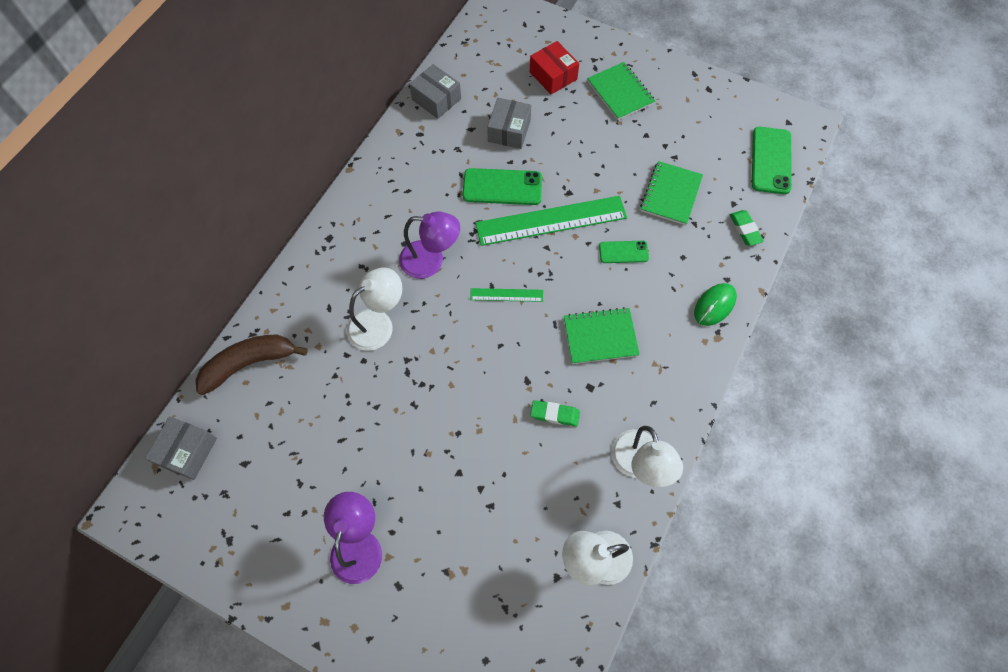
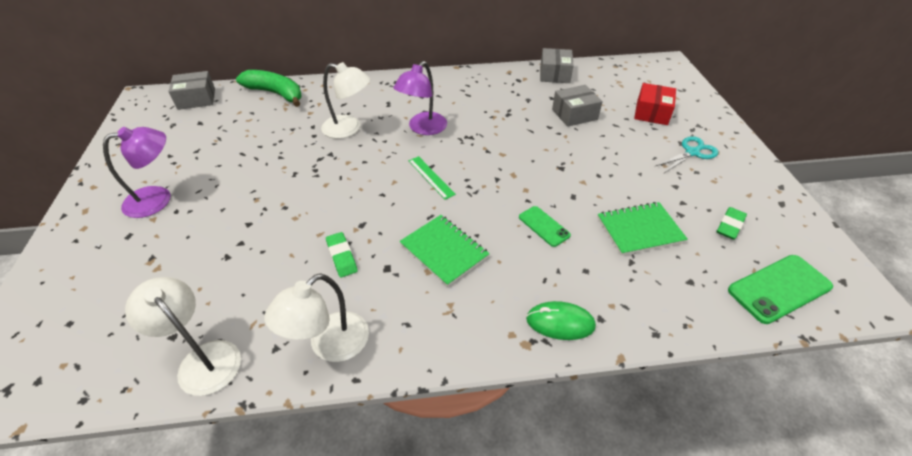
camera: 55 degrees right, 20 degrees down
brown banana [195,335,308,395] -> green banana [236,70,302,107]
purple lamp [399,212,460,279] -> purple lamp turned 60 degrees clockwise [393,61,447,135]
green phone [462,168,542,205] -> none
green ruler [475,196,627,246] -> none
green notebook [587,62,655,120] -> turquoise scissors [656,136,719,173]
green eraser [730,210,764,246] -> green eraser moved to [717,207,747,240]

